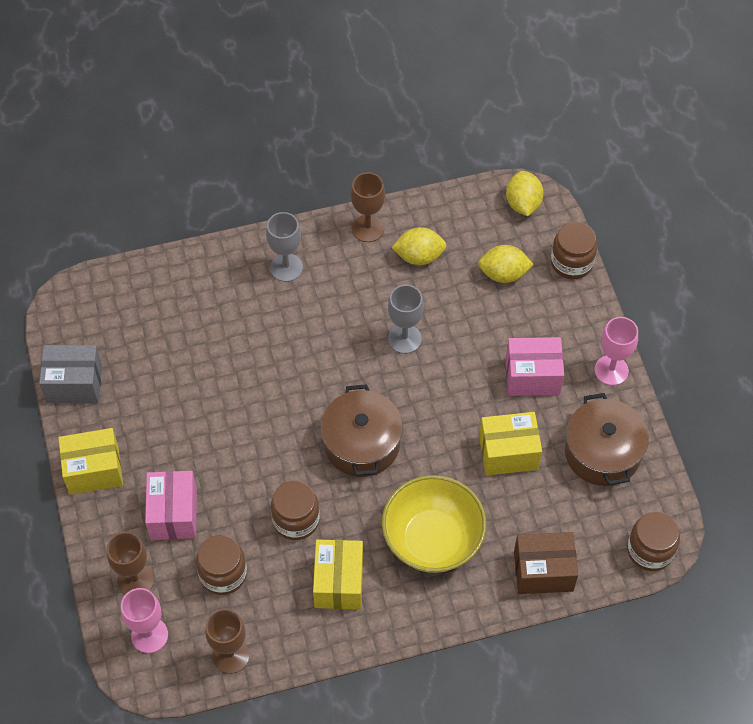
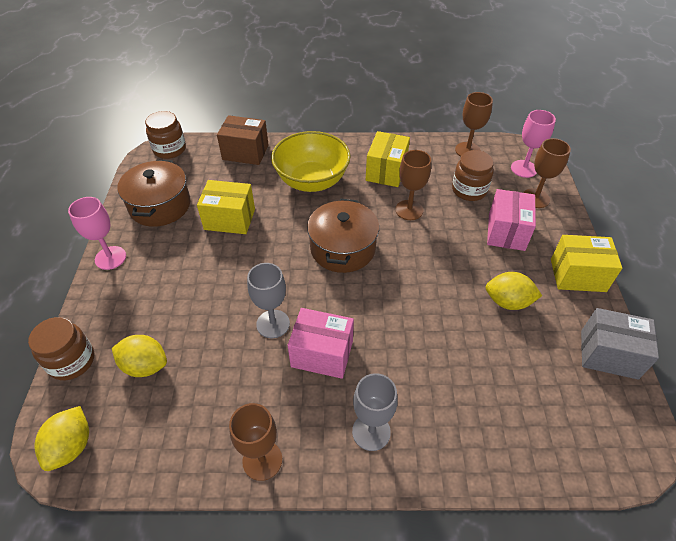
camera: 165 degrees left, 10 degrees down
brown jar [271,481,320,540] -> brown goblet [395,150,431,220]
yellow lemon [391,227,447,265] -> yellow lemon moved to [485,272,542,310]
pink box [506,337,564,396] -> pink box moved to [288,308,354,379]

